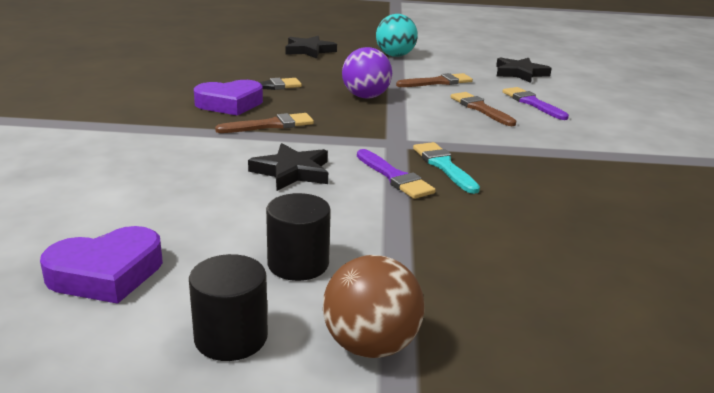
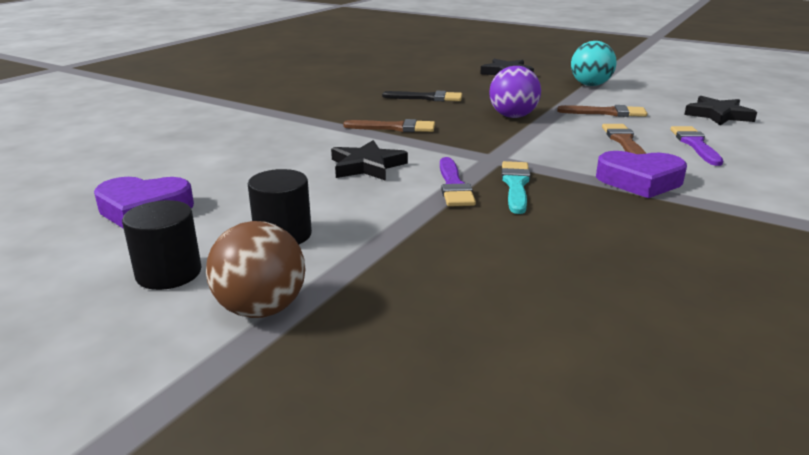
camera: 30 degrees right, 0 degrees up
purple heart [194,80,263,116] -> purple heart moved to [596,151,687,198]

